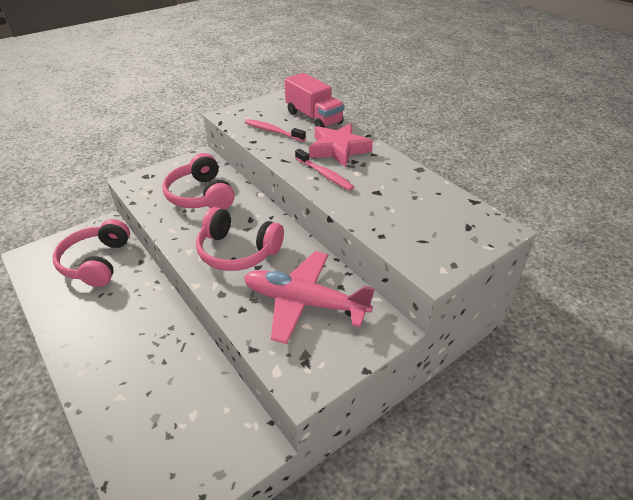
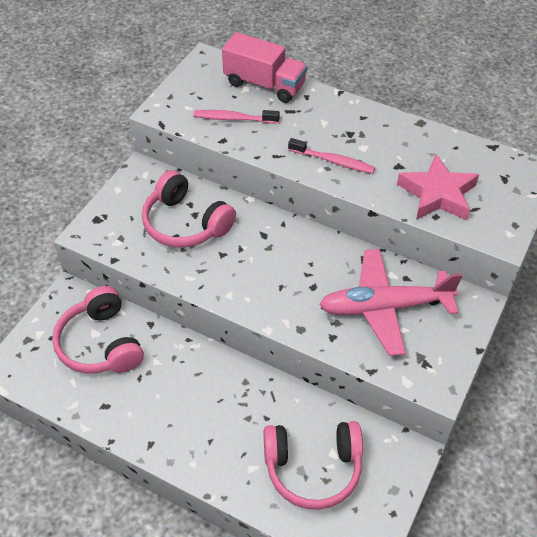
camera: 25 degrees left, 10 degrees up
pink headphones [196,207,284,271] -> pink headphones moved to [264,421,363,510]
pink star [309,123,373,167] -> pink star moved to [397,154,479,220]

